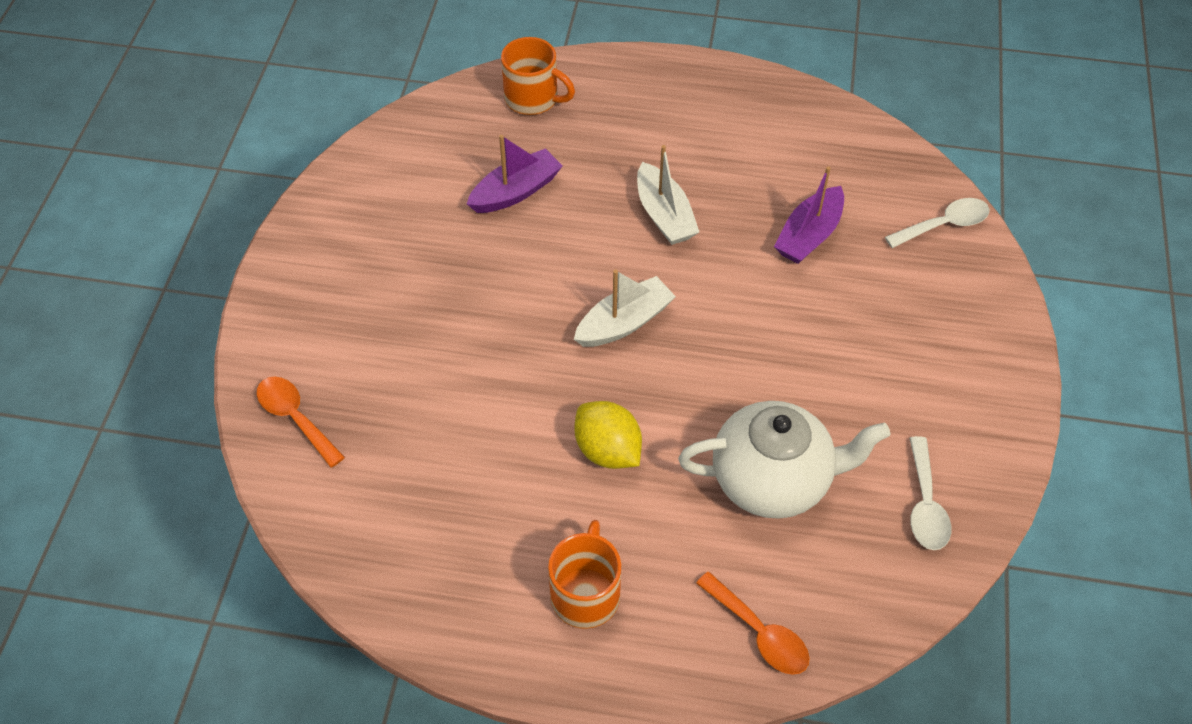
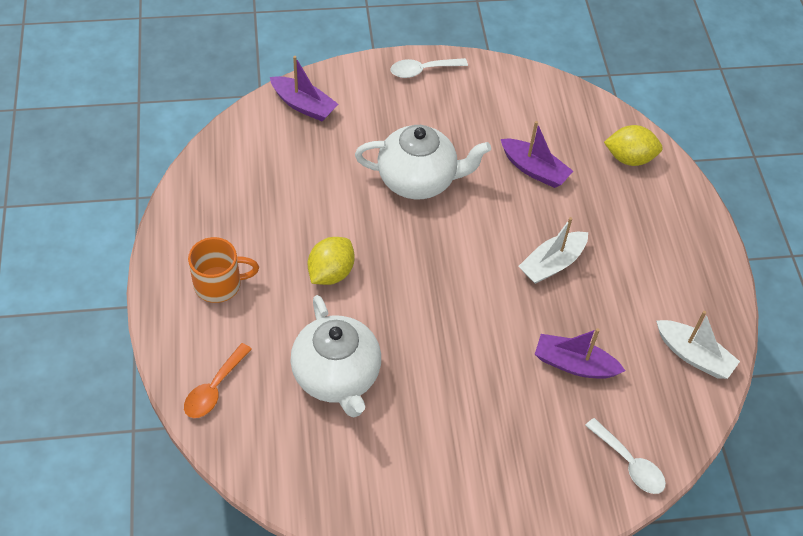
camera: 70 degrees right, 0 degrees up
orange spoon [257,377,345,468] -> purple boat [270,56,338,121]
orange mug [501,37,575,115] -> yellow lemon [604,125,663,166]
white boat [574,270,676,347] -> white boat moved to [656,311,740,379]
white spoon [909,436,951,550] -> white spoon moved to [390,58,468,78]
none -> white teapot [355,125,491,199]

